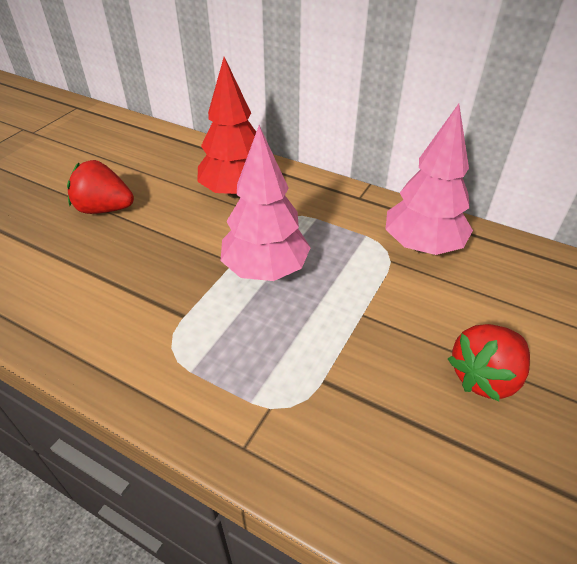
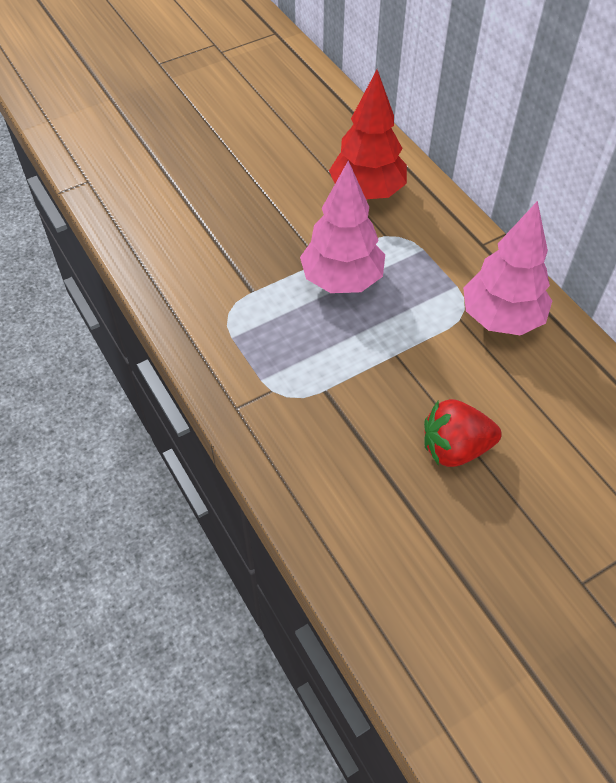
camera: 30 degrees right, 10 degrees up
red strawberry [67,160,134,214] -> none

